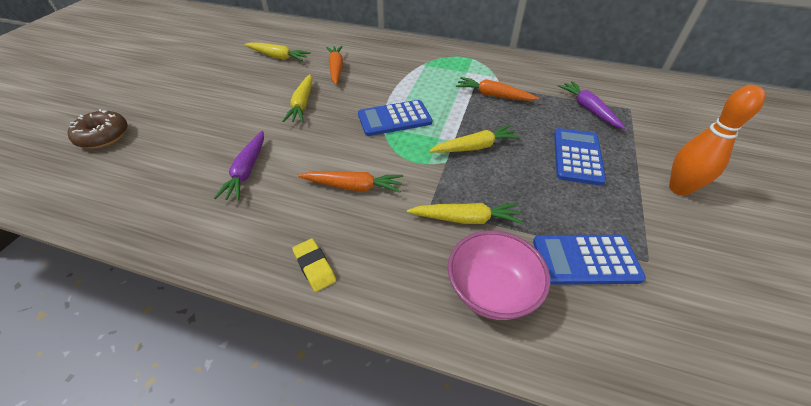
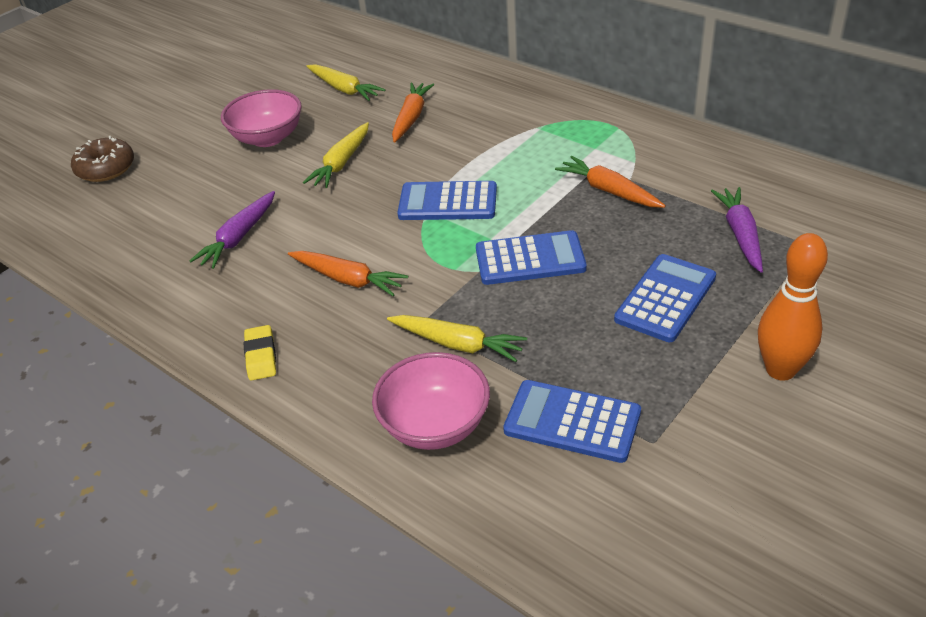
camera: 25 degrees right, 5 degrees down
yellow carrot [429,125,521,153] -> blue calculator [476,230,587,285]
none -> pink bowl [221,89,302,147]

